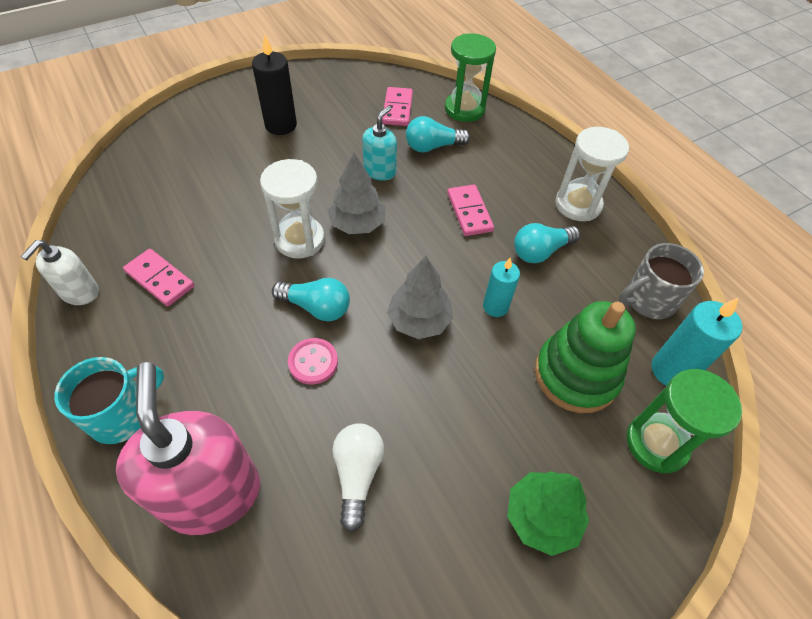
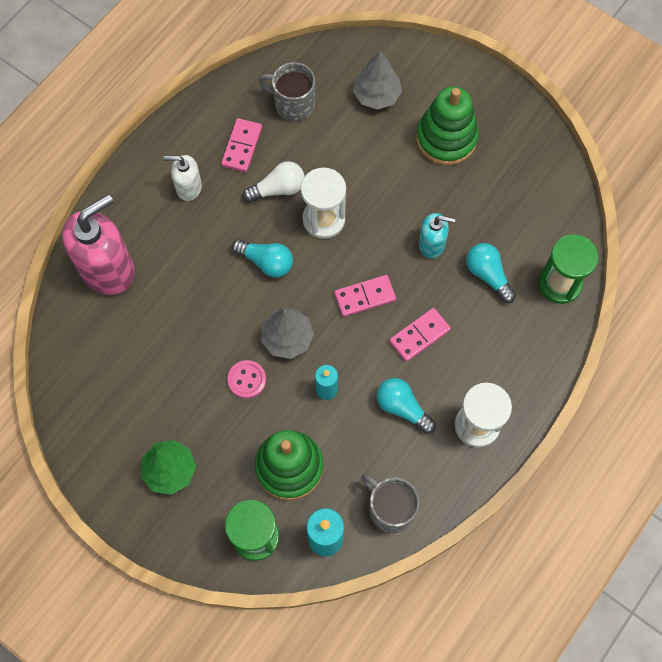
camera: 70 degrees right, 15 degrees up
white soap dispenser [21,240,99,305] -> white soap dispenser moved to [164,155,202,201]
turquoise mug [54,357,164,444] -> none
black candle [252,34,297,135] -> green stacking toy [416,86,479,165]
turquoise light bulb [272,278,350,321] -> turquoise light bulb turned 60 degrees counterclockwise [232,239,293,278]
pink button [288,338,338,385] -> pink button moved to [227,360,266,399]
grey tree [327,153,386,234] -> grey tree moved to [353,51,402,110]
white light bulb [333,423,384,532] -> white light bulb moved to [242,161,305,203]
pink domino [382,87,413,126] -> pink domino moved to [334,275,396,317]
none -> grey mug [259,62,315,121]

